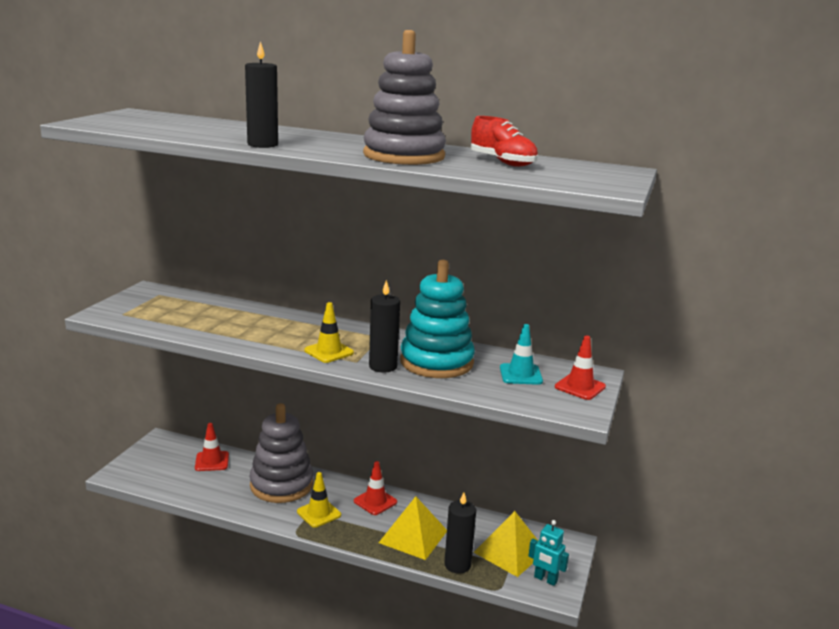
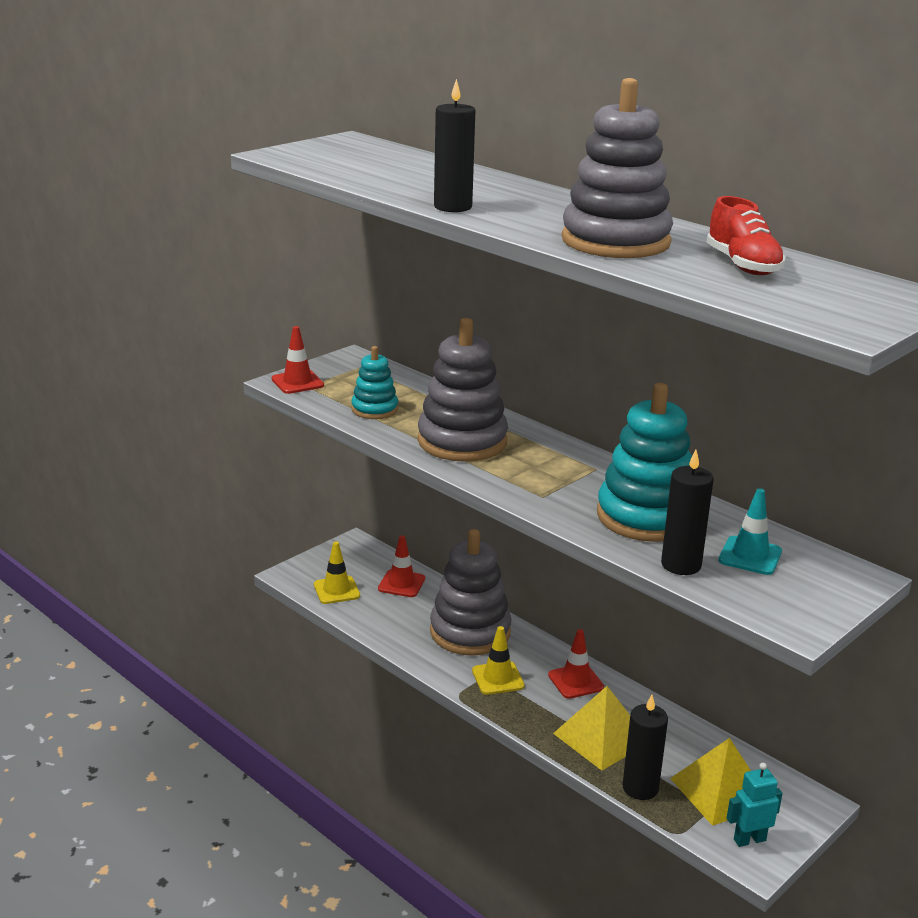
camera: 25 degrees right, 5 degrees up
yellow traffic cone [304,302,354,363] -> yellow traffic cone moved to [314,542,360,604]
black candle [369,280,400,372] -> black candle moved to [661,450,714,575]
turquoise robot [528,520,569,586] -> turquoise robot turned 105 degrees clockwise [727,763,783,847]
red traffic cone [555,335,606,400] -> red traffic cone moved to [271,326,324,394]
none -> turquoise stacking toy [351,346,398,419]
none -> grey stacking toy [418,318,508,462]

